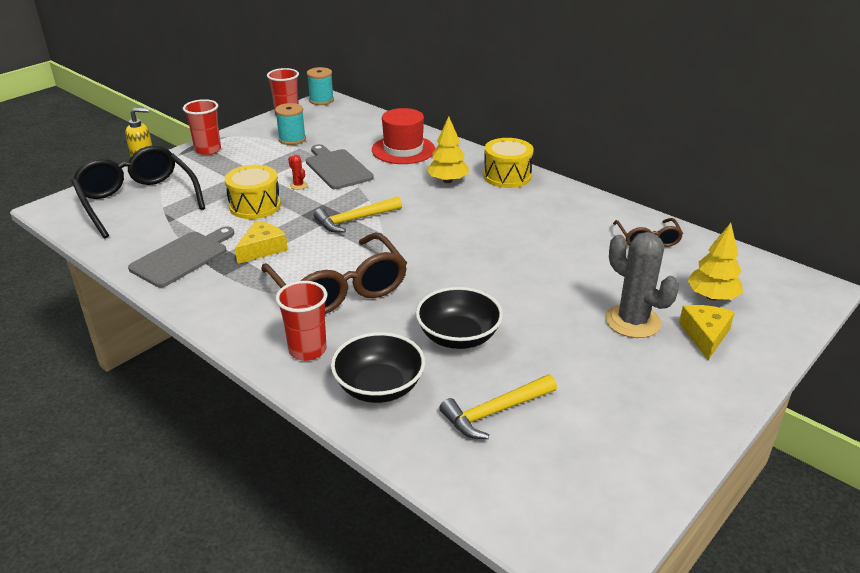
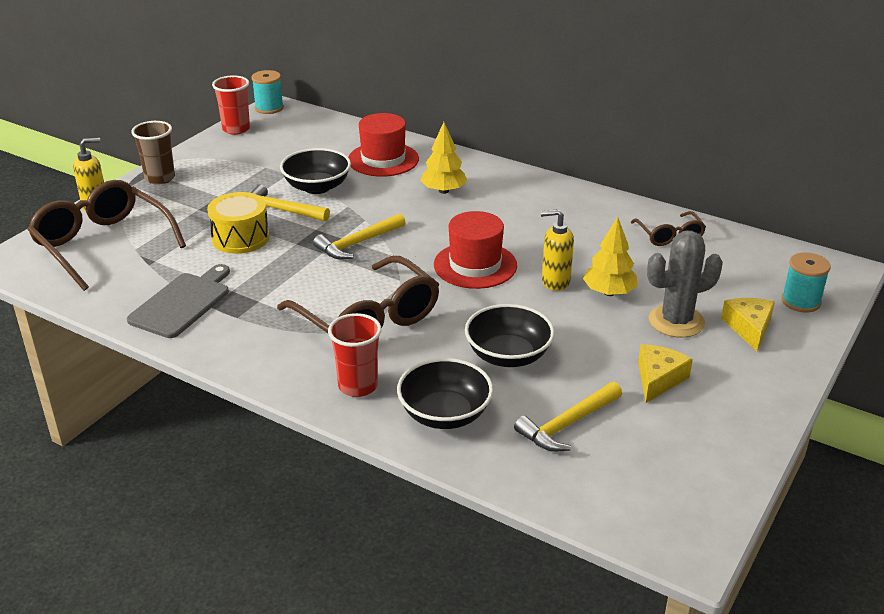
camera: 10 degrees left, 0 degrees up
black glasses [71,145,205,238] -> brown glasses [28,180,186,291]
red cup [183,99,221,155] -> brown cup [131,121,175,185]
yellow cheese [235,221,288,264] -> yellow cheese moved to [638,344,693,403]
turquoise spool [275,103,306,145] -> turquoise spool moved to [781,253,831,312]
red cactus [288,155,308,190] -> yellow hammer [251,184,330,221]
grey cutting board [306,144,374,189] -> black bowl [280,148,351,194]
yellow drum [483,138,534,188] -> none
grey cactus [606,232,679,338] -> grey cactus turned 60 degrees counterclockwise [647,231,723,338]
yellow tree [687,223,743,300] -> yellow tree moved to [583,217,638,296]
none -> red hat [434,211,517,289]
none -> yellow soap dispenser [541,209,574,291]

